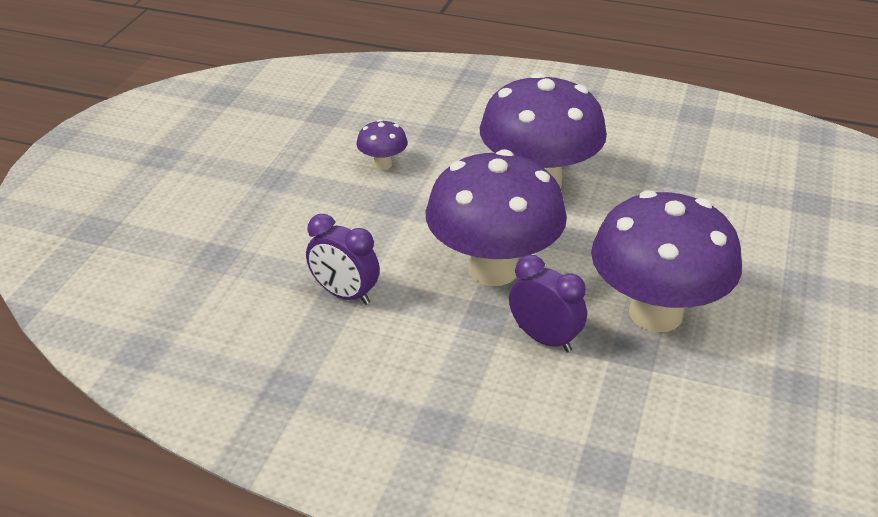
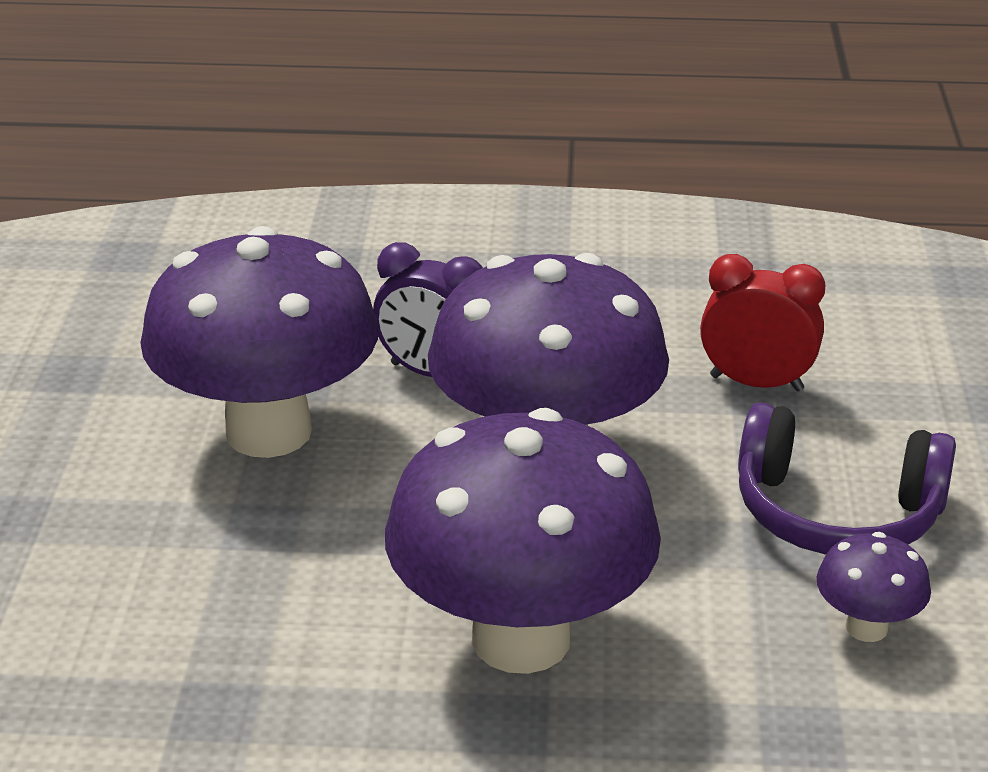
camera: 165 degrees right, 5 degrees down
purple clock [306,214,380,305] -> red clock [700,254,825,391]
none -> purple headphones [738,402,956,554]

